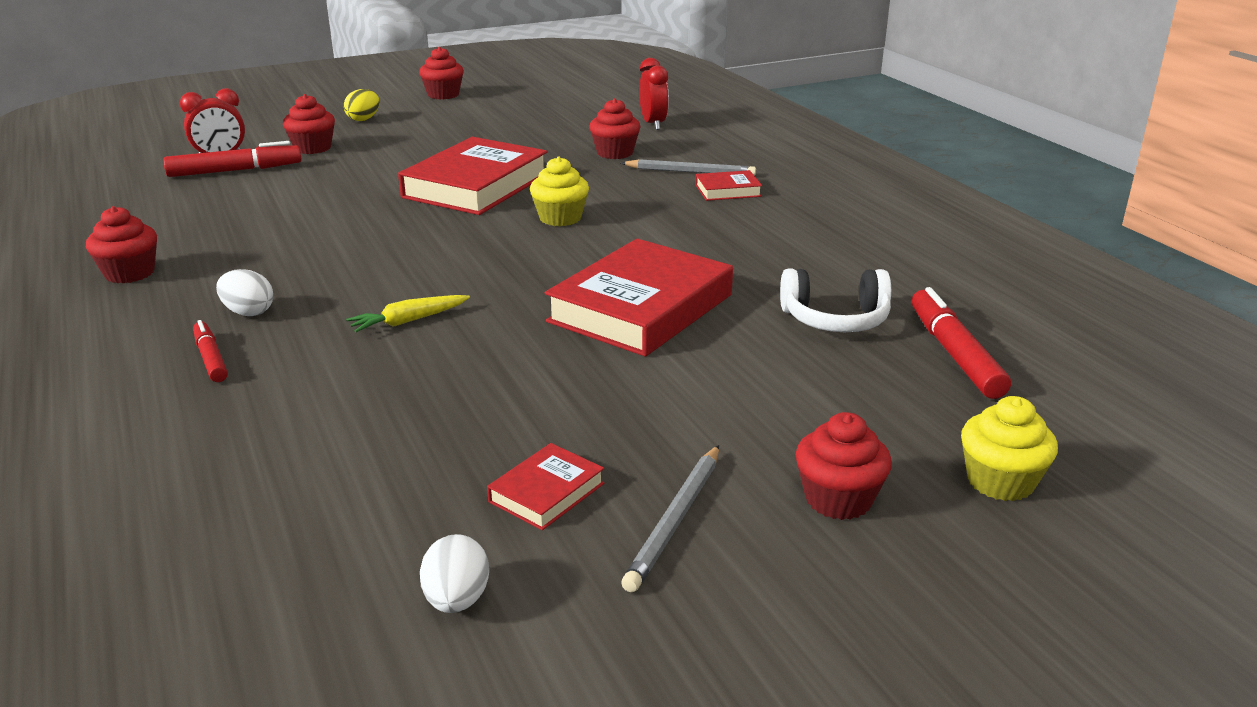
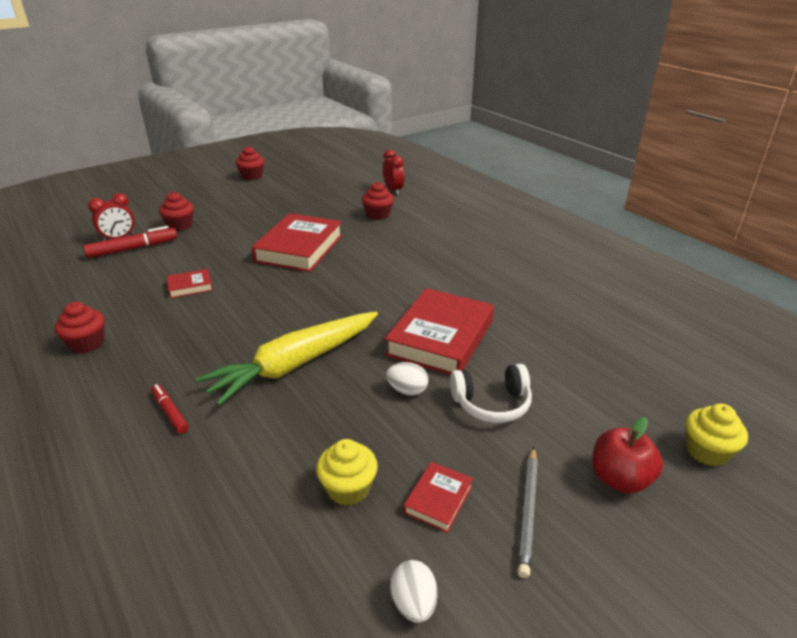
camera: 10 degrees left, 5 degrees up
white egg [216,269,273,316] -> white egg moved to [386,362,429,395]
yellow egg [344,89,379,121] -> none
yellow carrot [346,295,470,332] -> yellow carrot [196,311,378,406], size x2.39
yellow cupcake [530,157,589,226] -> yellow cupcake moved to [316,439,378,506]
grey pencil [621,159,756,176] -> none
red book [695,170,762,201] -> red book moved to [167,269,213,298]
white headphones [780,269,891,332] -> white headphones moved to [450,364,532,423]
red cupcake [796,412,892,520] -> red apple [592,417,663,494]
red marker [911,287,1011,399] -> none

